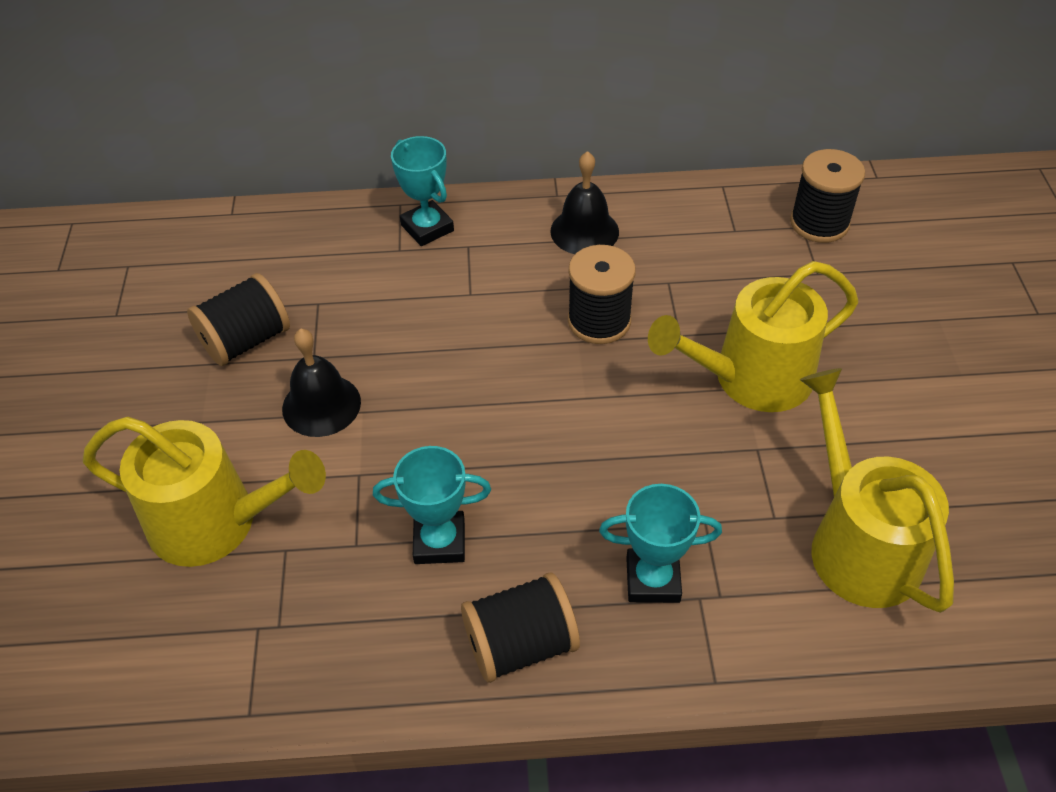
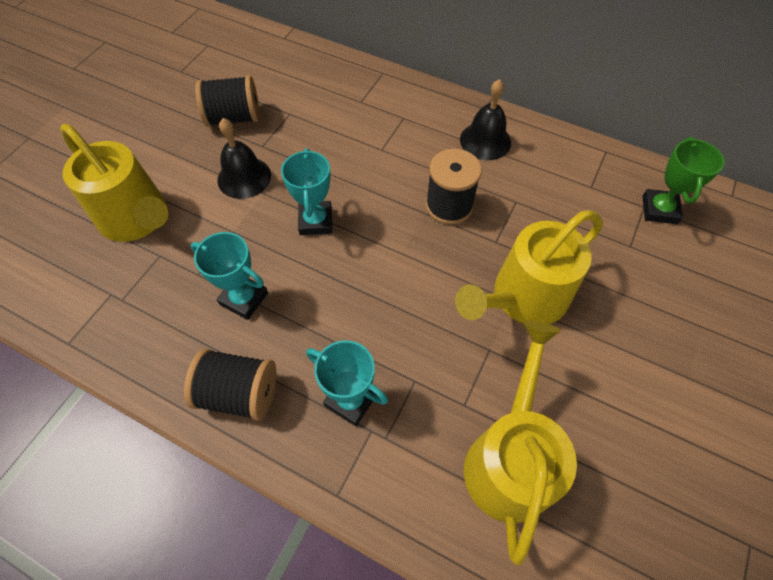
camera: 30 degrees right, 10 degrees up
turquoise trophy [391,136,454,246] -> turquoise trophy moved to [281,148,332,235]
yellow watering can [648,261,858,412] -> yellow watering can turned 45 degrees counterclockwise [455,210,603,324]
black spool [790,149,865,243] -> green trophy [642,137,725,224]

